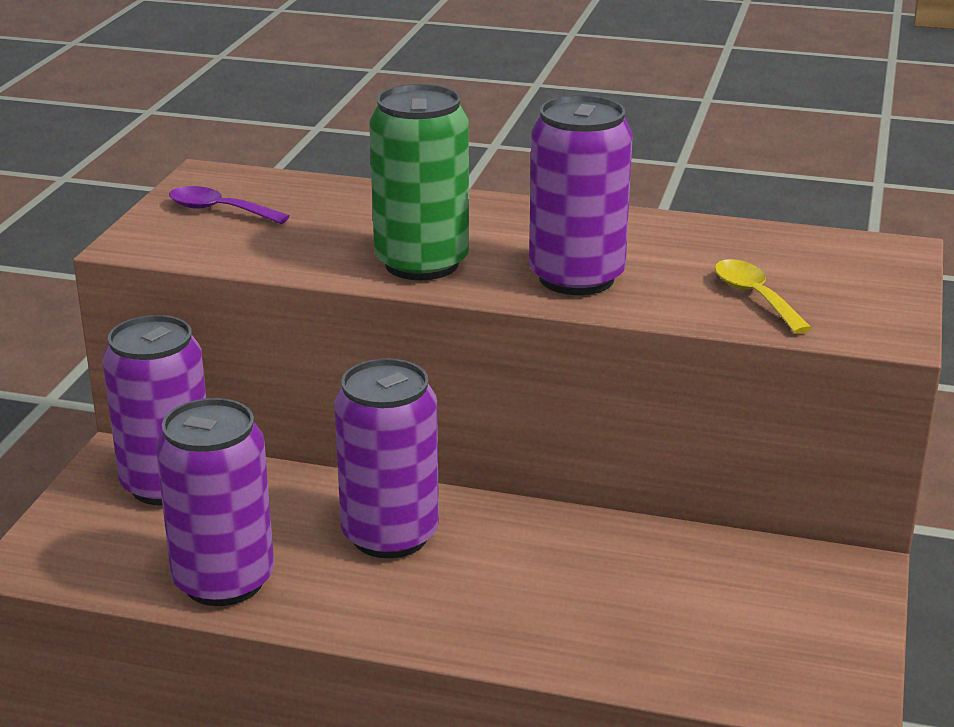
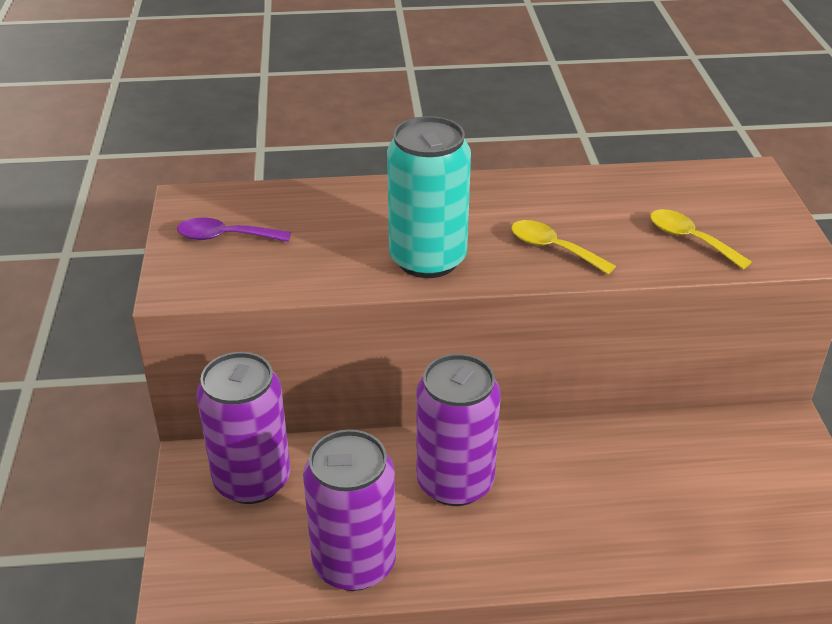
camera: 20 degrees left, 10 degrees up
green can [369,84,469,280] -> turquoise can [387,116,471,278]
purple can [529,95,633,295] -> yellow spoon [511,220,616,274]

